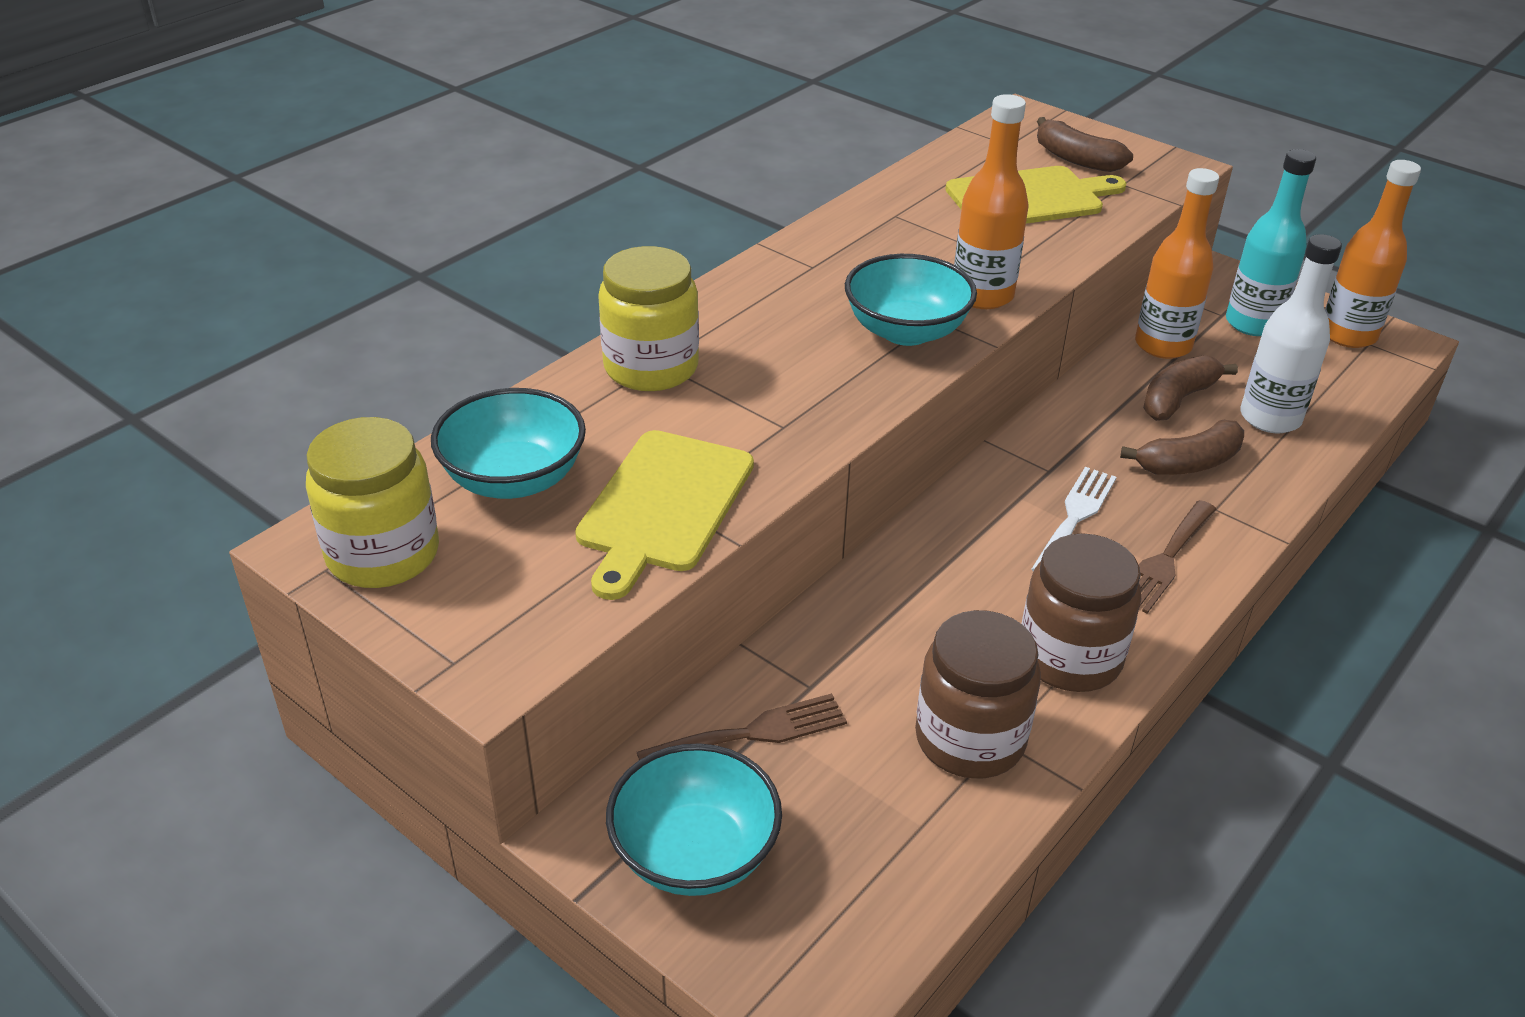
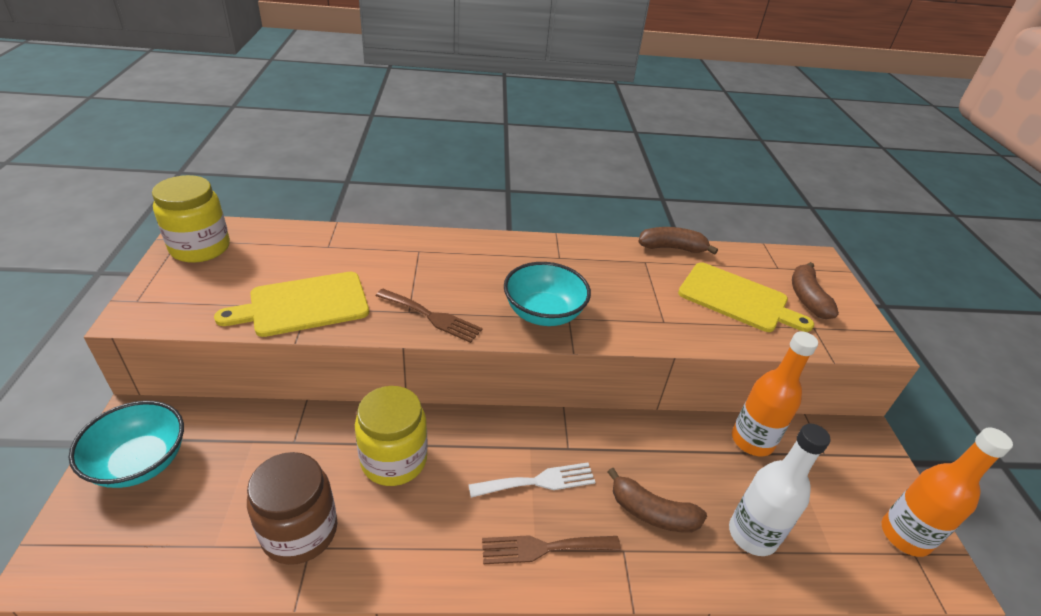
camera: 45 degrees right, 0 degrees up
turquoise bowl [431,388,586,499] -> none
yellow jar [598,246,699,391] -> yellow jar moved to [355,386,428,486]
brown fork [637,693,847,760] -> brown fork moved to [376,289,483,343]
orange bottle [954,94,1029,309] -> none
brown jar [1021,533,1142,692] -> none
brown banana [1143,355,1238,421] -> brown banana moved to [638,227,718,255]
turquoise bottle [1226,149,1316,336] -> none

